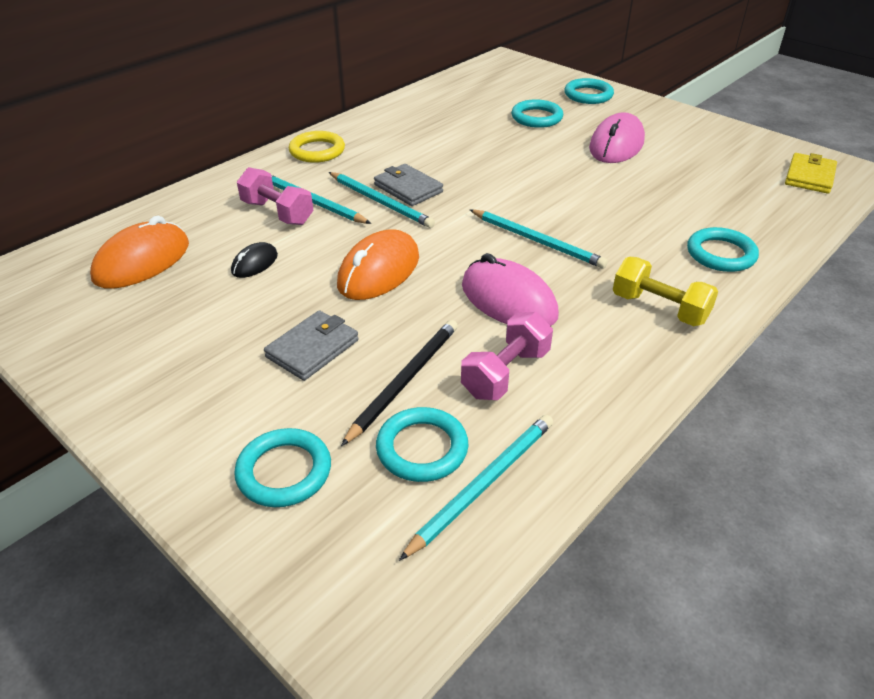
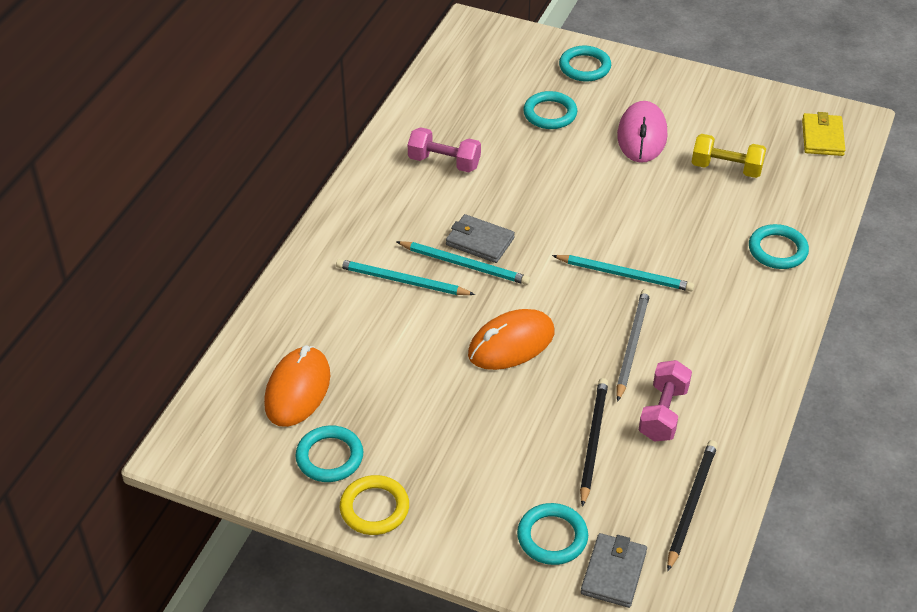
camera: 20 degrees left, 5 degrees up
black mouse [231,242,278,278] -> none
pink dumbbell [237,167,314,225] -> pink dumbbell moved to [408,127,481,172]
grey wallet [264,310,359,381] -> grey wallet moved to [581,533,647,608]
yellow ring [289,131,345,163] -> yellow ring moved to [340,475,409,535]
orange mouse [337,229,419,300] -> orange mouse turned 45 degrees clockwise [468,309,554,370]
turquoise ring [376,407,468,482] -> turquoise ring moved to [295,426,363,482]
turquoise pencil [399,415,553,561] -> black pencil [667,440,718,571]
pink mouse [462,253,559,326] -> grey pencil [617,289,650,402]
yellow dumbbell [613,257,718,326] -> yellow dumbbell moved to [691,134,766,178]

